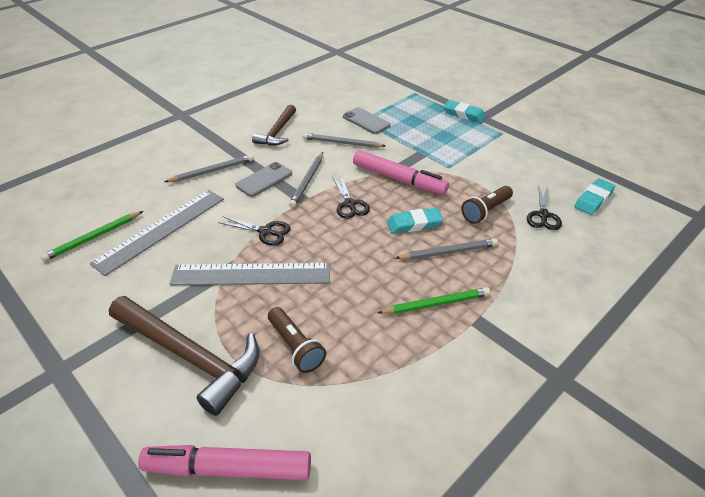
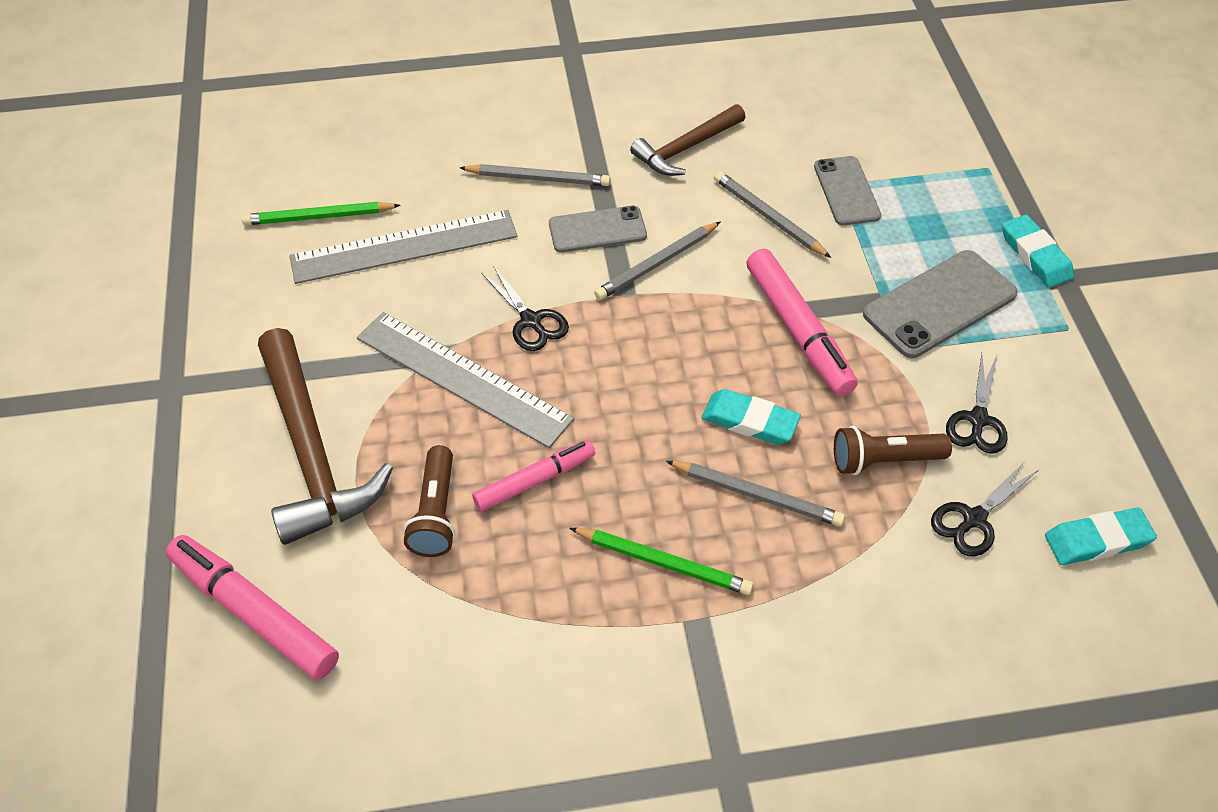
camera: 35 degrees right, 10 degrees up
black scissors [333,175,370,219] -> black scissors moved to [946,353,1008,454]
none -> pink marker [472,440,595,511]
none -> grey phone [863,250,1018,358]

